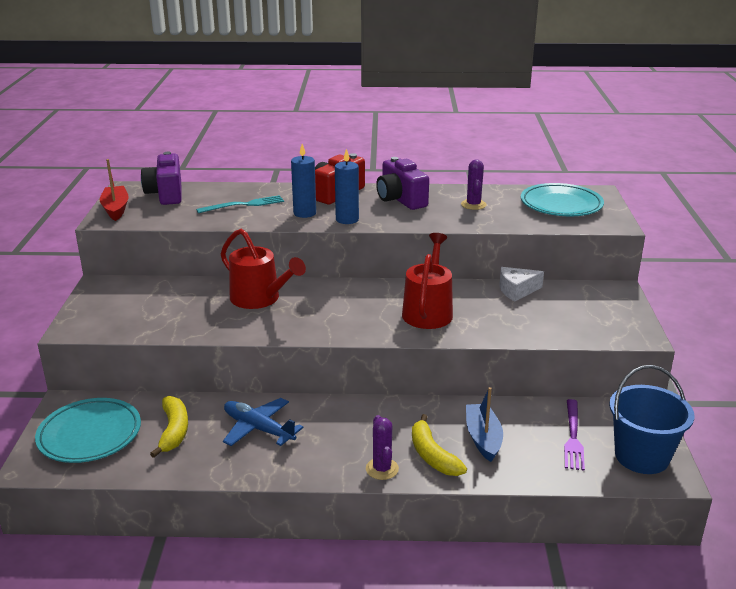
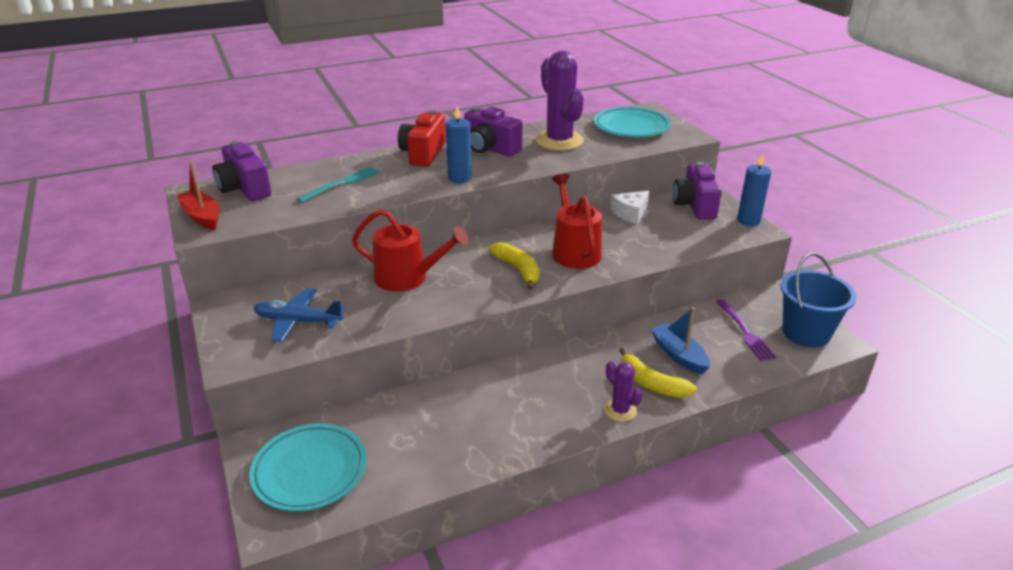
camera: 25 degrees left, 5 degrees up
yellow banana [150,396,188,458] -> yellow banana moved to [488,242,540,290]
blue plane [223,398,304,446] -> blue plane moved to [254,288,346,342]
blue candle [291,144,316,218] -> blue candle moved to [737,153,771,226]
purple cactus [461,159,486,210] -> purple cactus [536,51,584,151], size x1.96
none -> purple camera [673,162,722,219]

